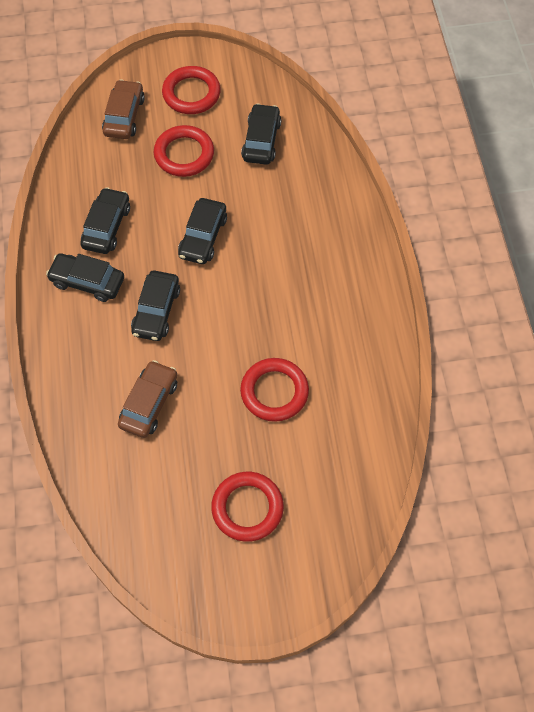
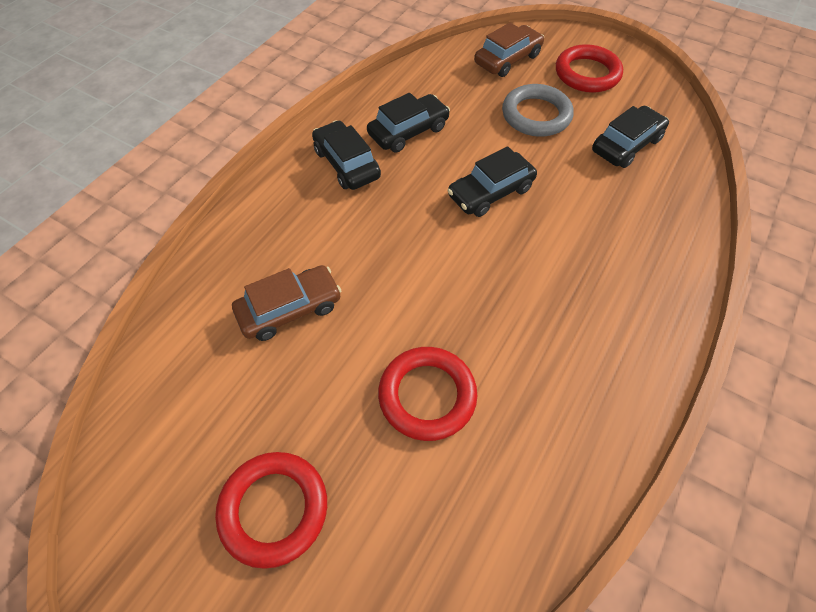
camera: 40 degrees right, 5 degrees down
black car [131,270,180,341] -> none
red ring [154,125,214,177] -> grey ring [502,84,574,137]

